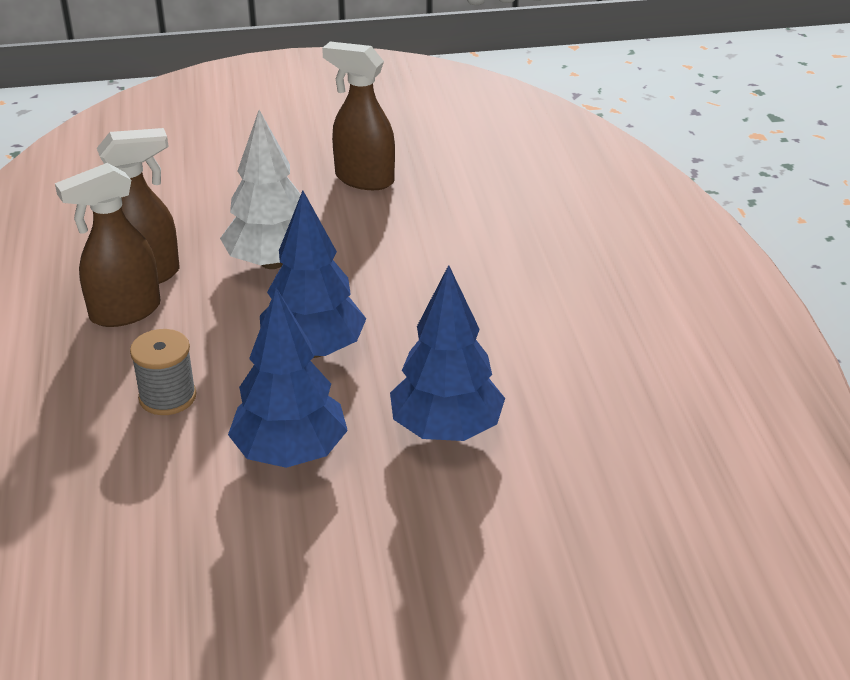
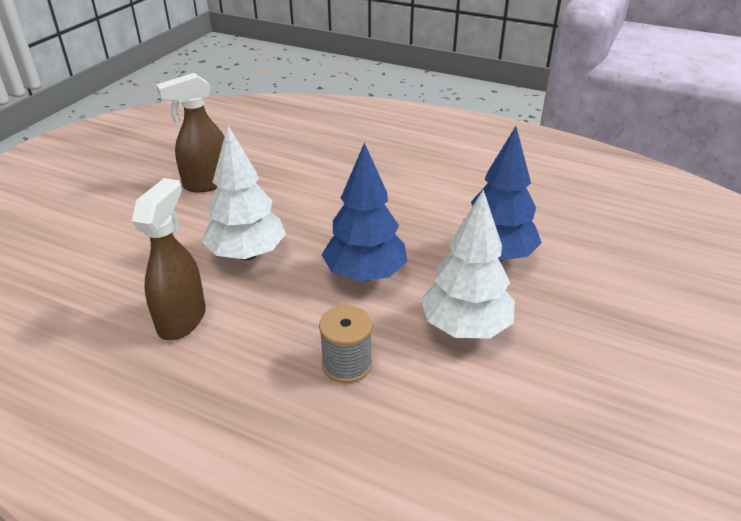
camera: 55 degrees left, 0 degrees up
brown spray bottle [55,163,161,327] -> none
blue tree [228,288,348,468] -> white tree [421,190,515,339]

